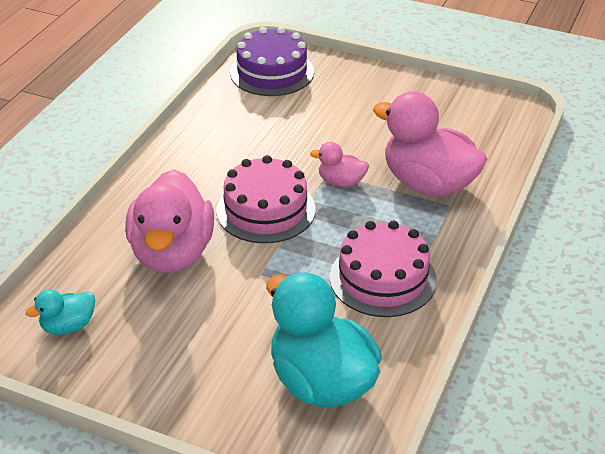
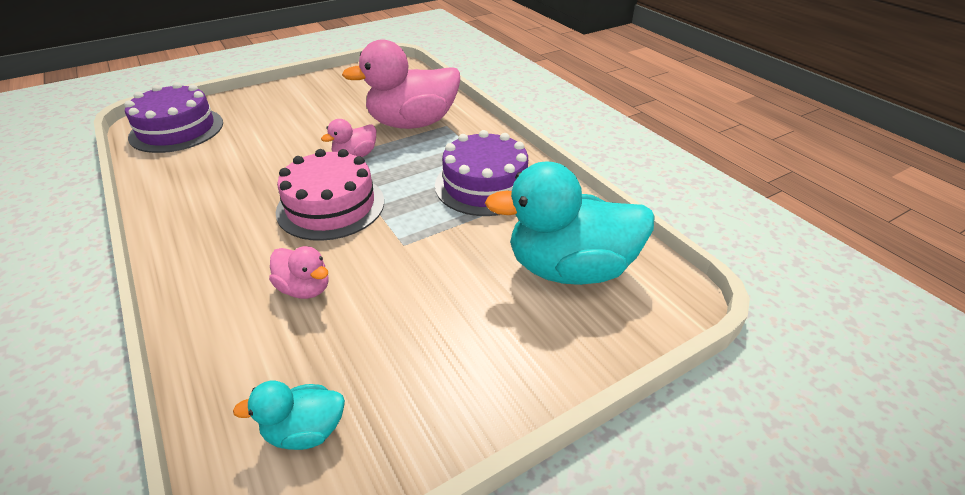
camera: 55 degrees left, 0 degrees up
turquoise duck [26,290,95,335] -> turquoise duck turned 75 degrees clockwise [233,381,345,450]
pink duck [125,169,214,273] -> pink duck [269,246,329,299], size x0.48
pink cake [330,220,437,317] -> purple cake [435,130,528,216]

